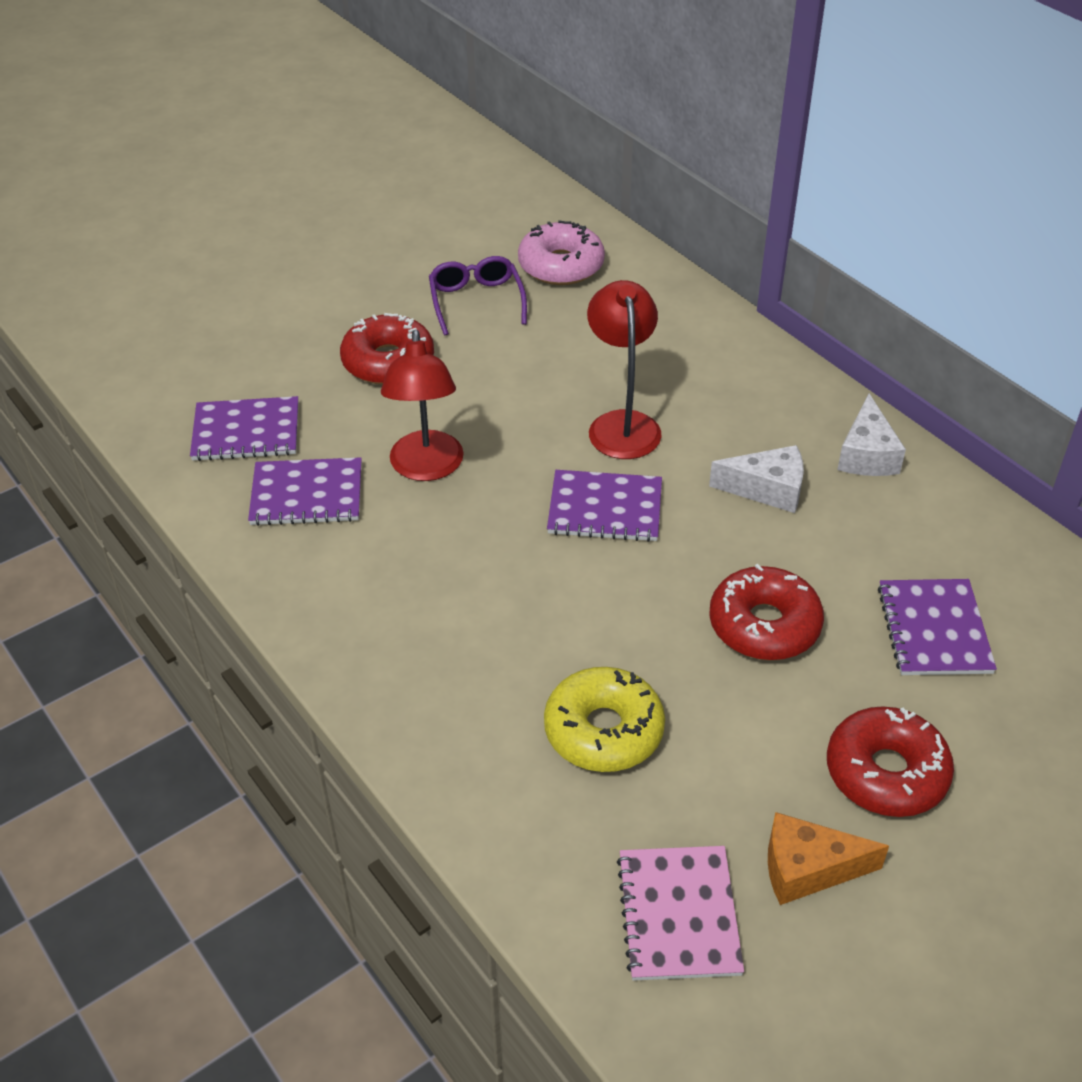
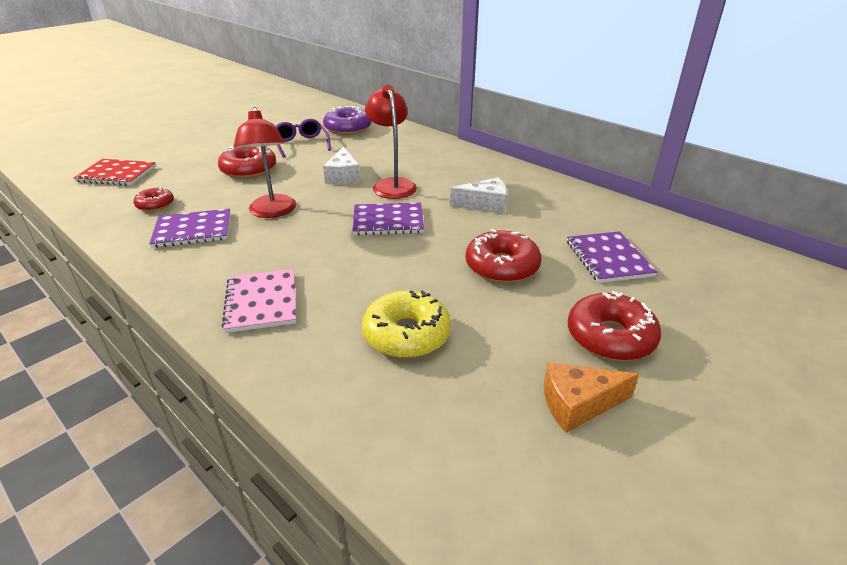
camera: 10 degrees left, 10 degrees down
purple notebook [190,396,298,461] -> red donut [133,187,174,212]
pink donut [518,220,605,285] -> purple donut [323,106,372,135]
pink notebook [617,846,744,981] -> pink notebook moved to [222,269,296,333]
white cheese [837,393,906,476] -> white cheese moved to [323,146,361,185]
none -> red notebook [74,159,156,186]

